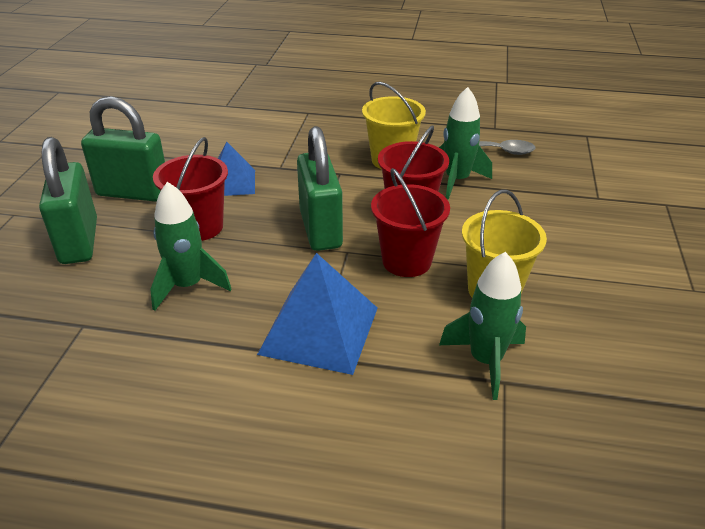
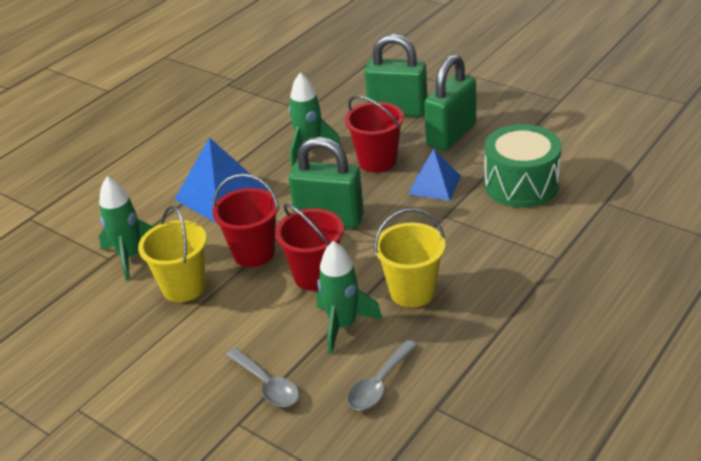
camera: 120 degrees right, 0 degrees up
none -> grey spoon [226,348,299,407]
none -> green drum [484,124,562,208]

